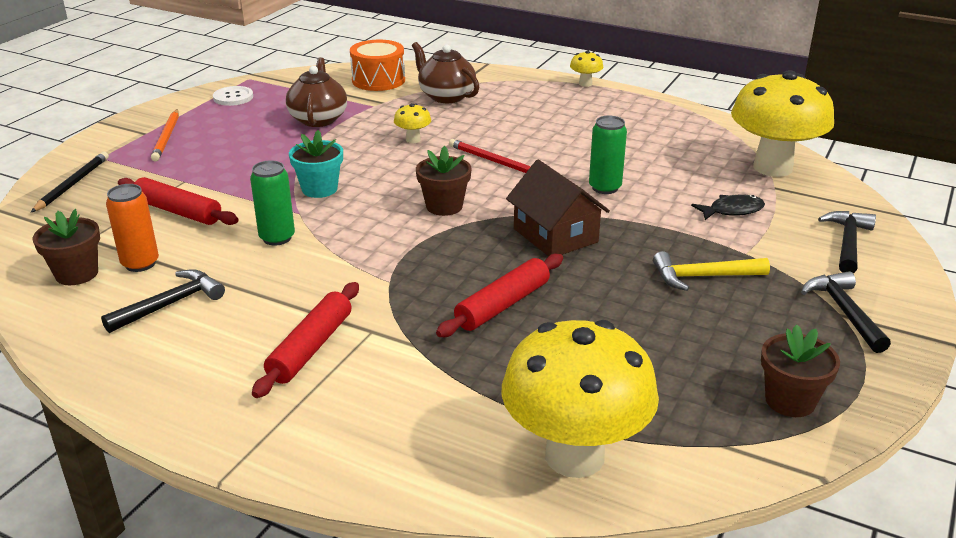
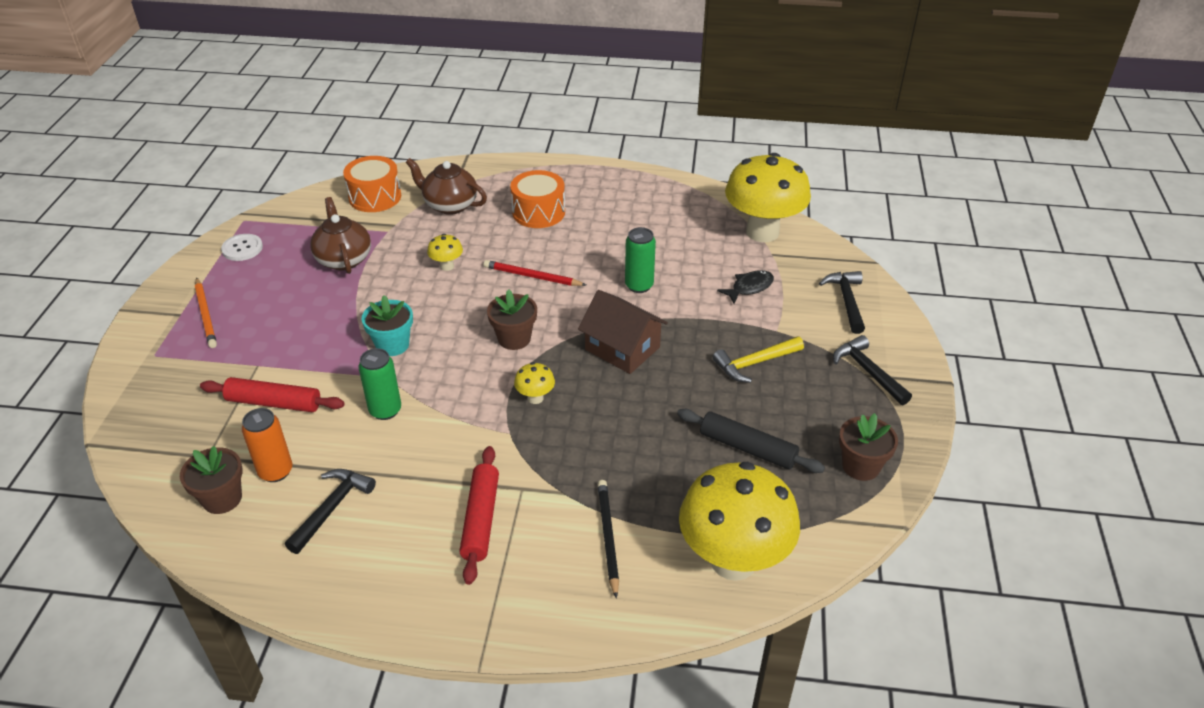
camera: 20 degrees left, 10 degrees up
black pencil [31,152,109,212] -> black pencil moved to [597,480,619,599]
red rolling pin [436,254,563,337] -> none
yellow mushroom [570,51,603,87] -> yellow mushroom moved to [514,362,555,404]
none -> orange drum [510,170,565,228]
none -> black rolling pin [677,409,825,473]

